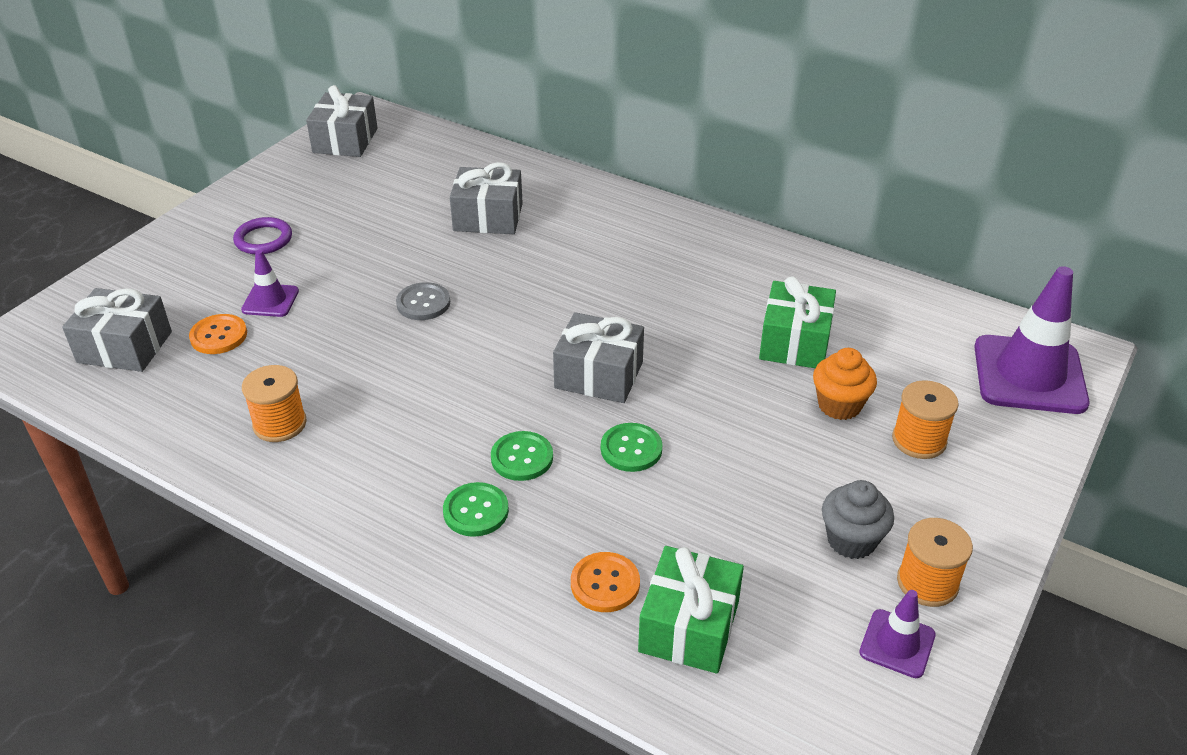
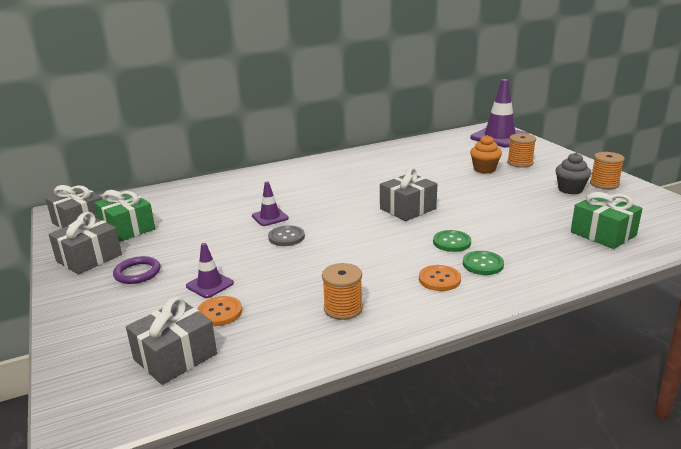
camera: 55 degrees left, 15 degrees down
grey gift [450,162,523,234] -> grey gift moved to [48,212,122,275]
orange button [571,552,640,612] -> orange button moved to [419,265,461,291]
green button [601,423,662,472] -> none
green gift [759,277,836,368] -> green gift moved to [94,190,155,242]
purple traffic cone [859,590,936,678] -> purple traffic cone moved to [252,182,289,226]

